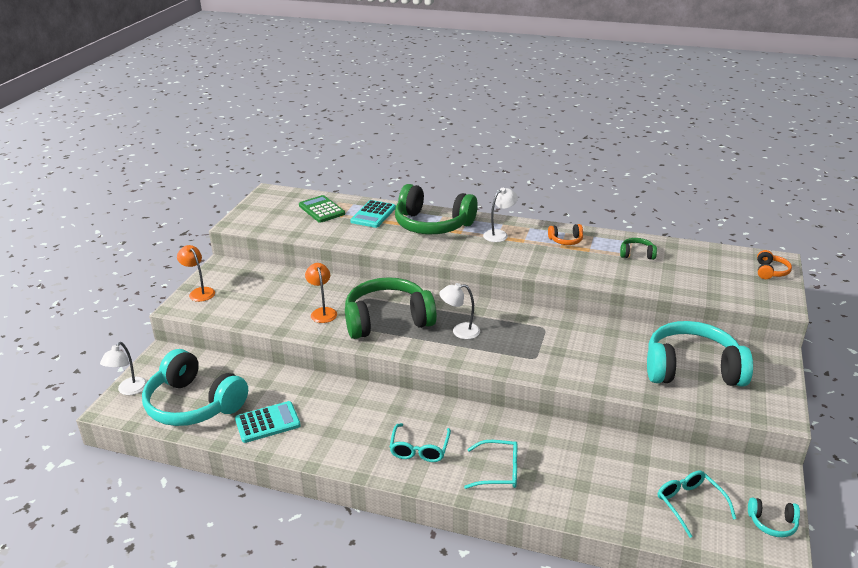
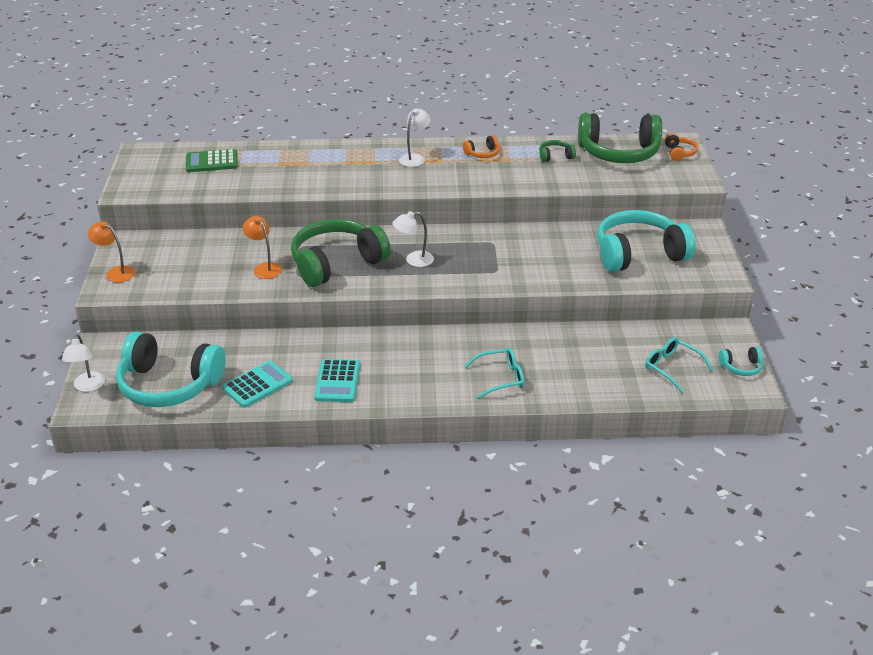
camera: 20 degrees left, 5 degrees up
green calculator [299,195,345,223] -> green calculator turned 45 degrees counterclockwise [186,149,238,172]
turquoise calculator [350,200,396,228] -> turquoise calculator moved to [314,359,360,402]
turquoise glasses [390,423,451,462] -> none
green headphones [395,184,478,234] -> green headphones moved to [578,113,662,163]

